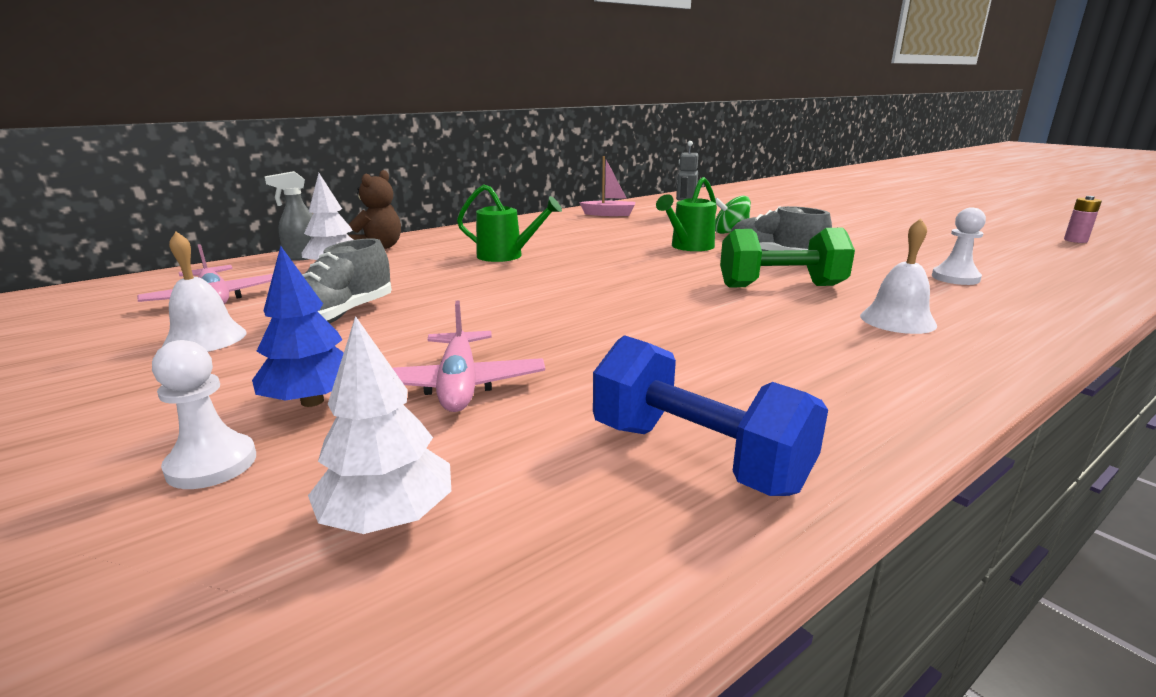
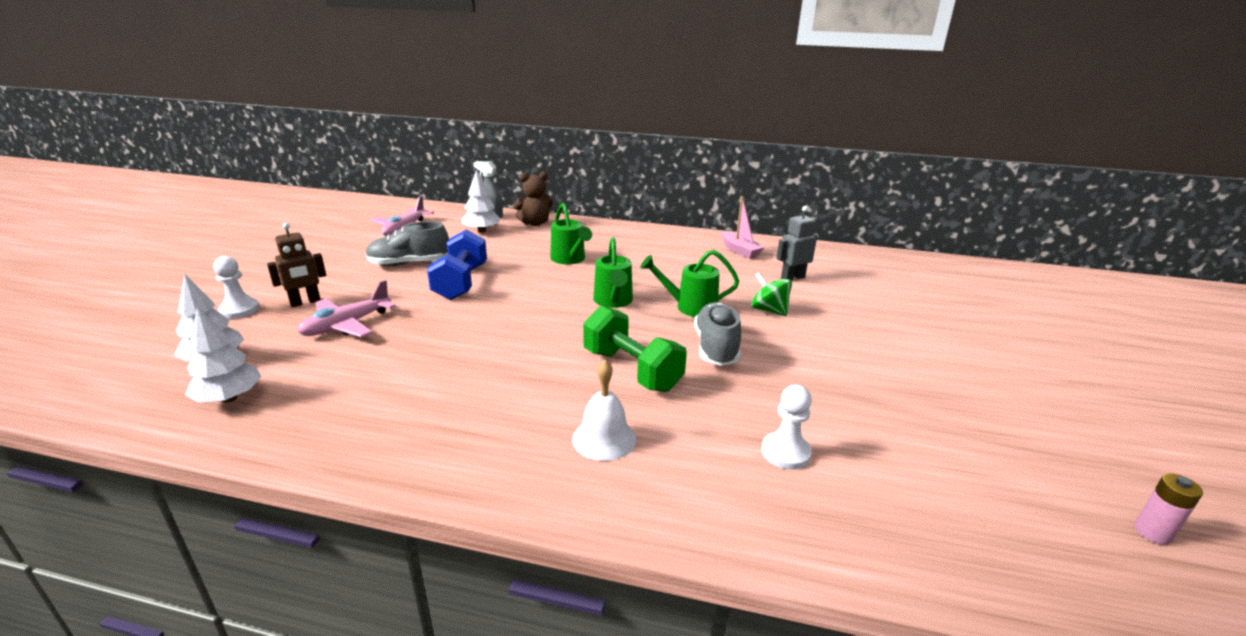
camera: 50 degrees right, 5 degrees up
white bell [162,231,246,352] -> none
blue tree [252,246,344,407] -> brown robot [267,223,326,307]
blue dumbbell [593,335,828,496] -> blue dumbbell moved to [427,229,487,300]
none -> white tree [185,307,262,403]
none -> green watering can [593,237,633,308]

